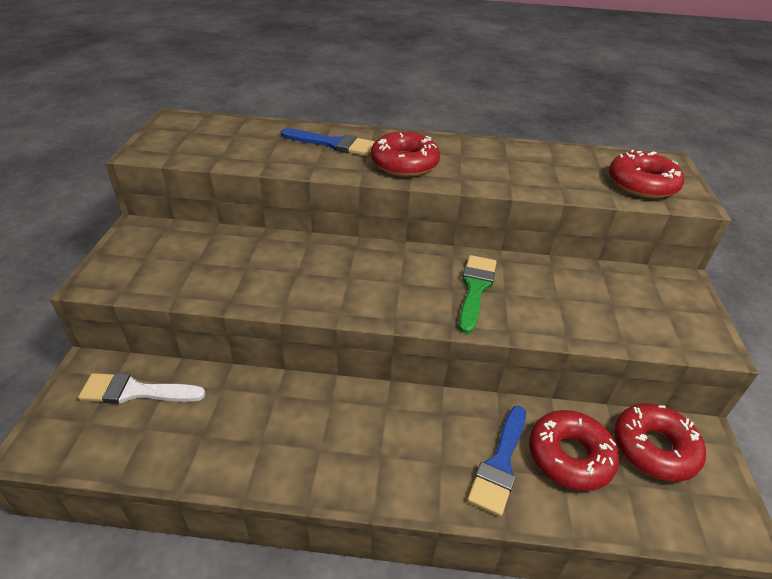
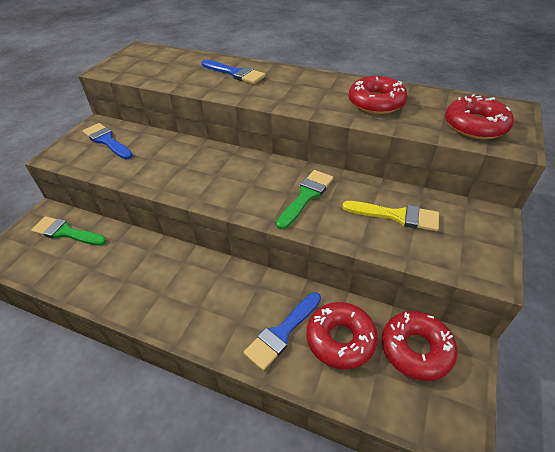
camera: 20 degrees right, 5 degrees up
white brush [78,373,206,404] -> green brush [31,216,107,246]
red donut [371,132,440,177] -> red donut moved to [348,76,408,114]
none -> blue brush [83,123,133,159]
none -> yellow brush [342,201,439,231]

